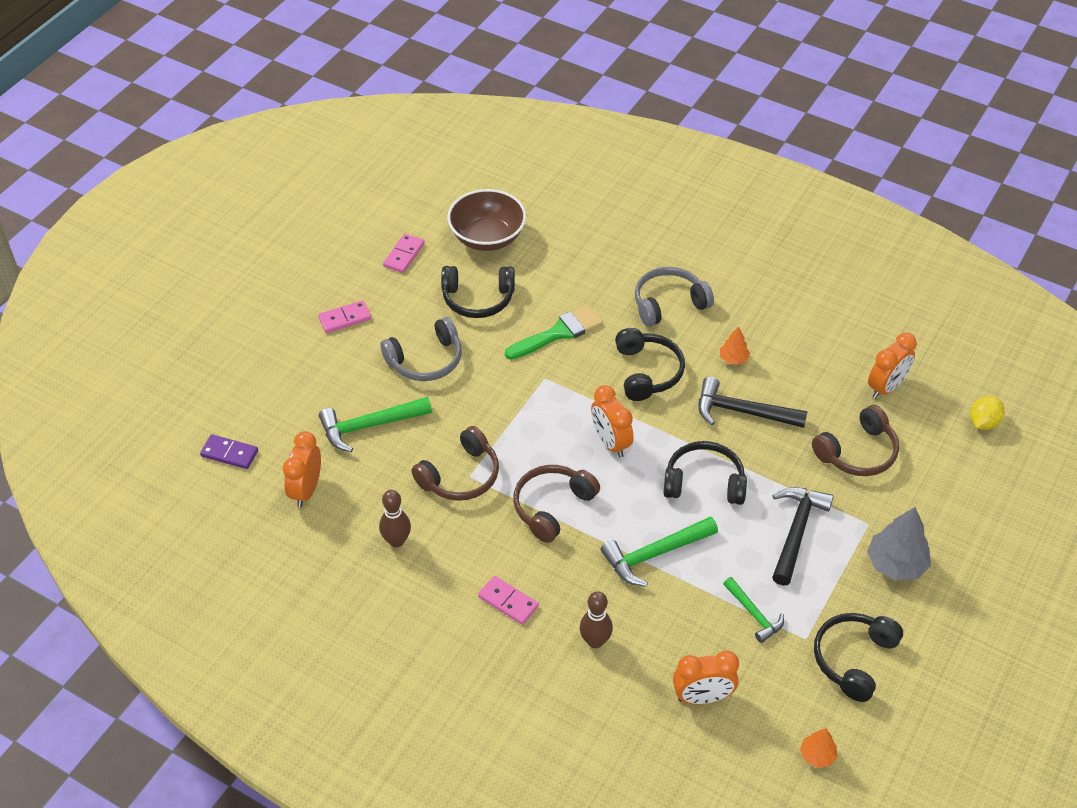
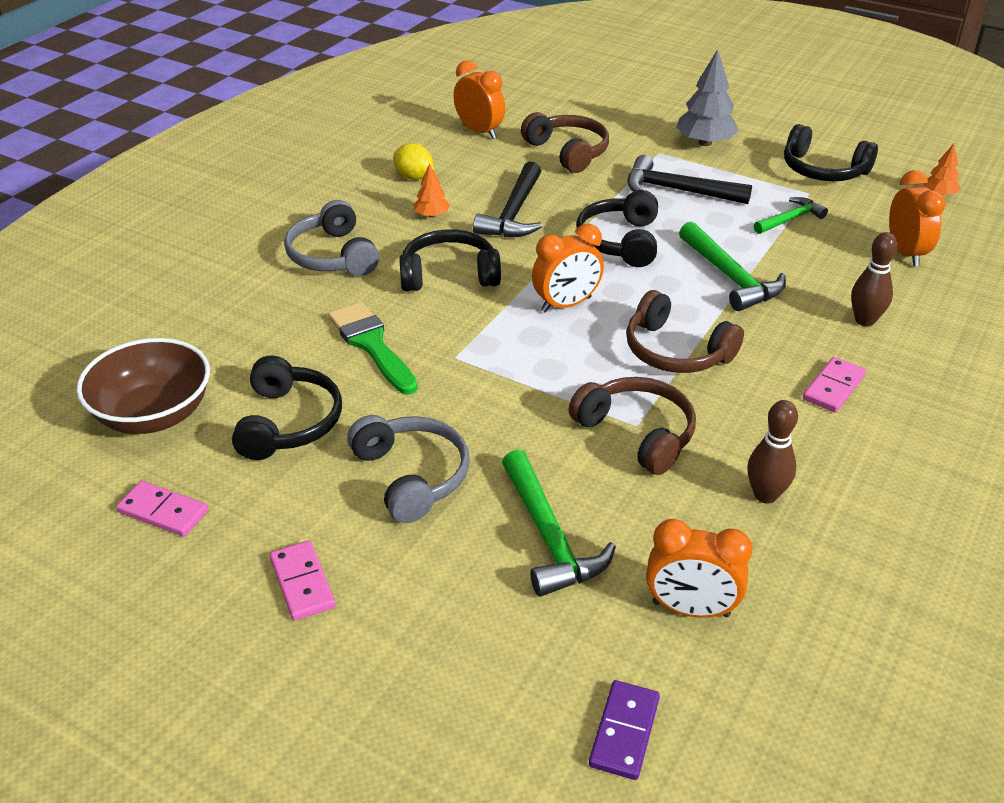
camera: 90 degrees left, 10 degrees down
yellow lemon [970,396,1005,430] -> yellow lemon moved to [393,143,434,180]

